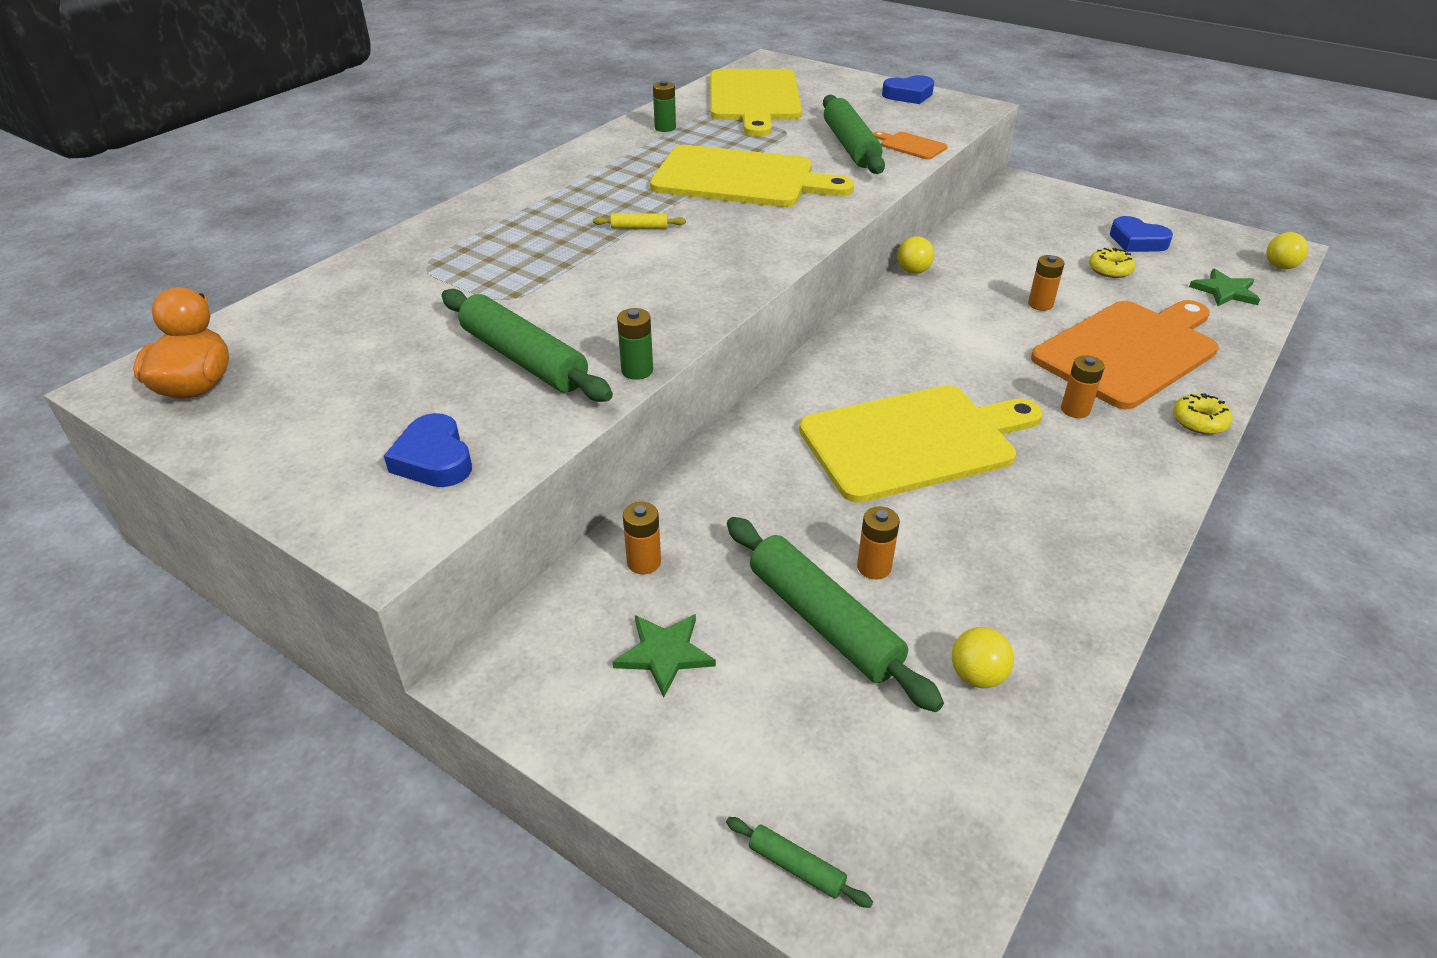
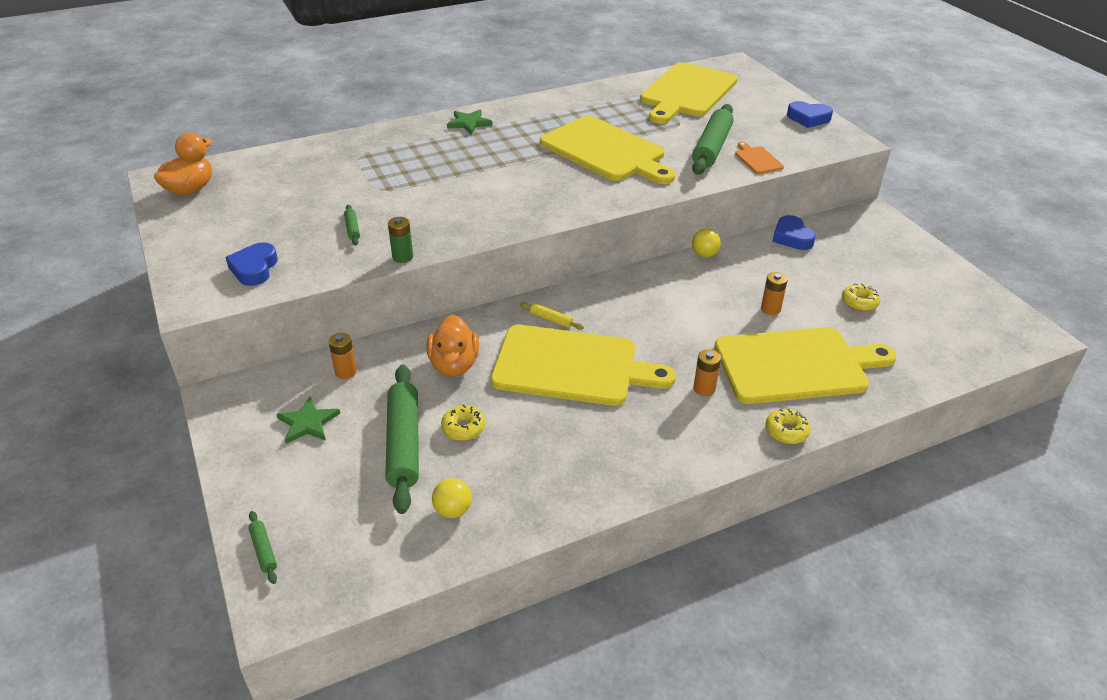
camera: 30 degrees right, 0 degrees up
green rolling pin [442,289,613,402] -> green rolling pin [344,205,360,245], size x0.43
yellow rolling pin [593,213,686,229] -> yellow rolling pin moved to [520,302,584,330]
green battery [653,81,676,132] -> none
orange battery [857,506,900,579] -> yellow donut [441,405,485,441]
orange cutting board [1031,300,1219,409] -> yellow cutting board [714,327,897,404]
blue heart [1110,216,1173,252] -> blue heart moved to [772,215,816,250]
green star [1189,268,1260,306] -> green star moved to [447,109,493,134]
yellow ball [1267,232,1308,269] -> none
none -> orange duck [427,314,479,377]

